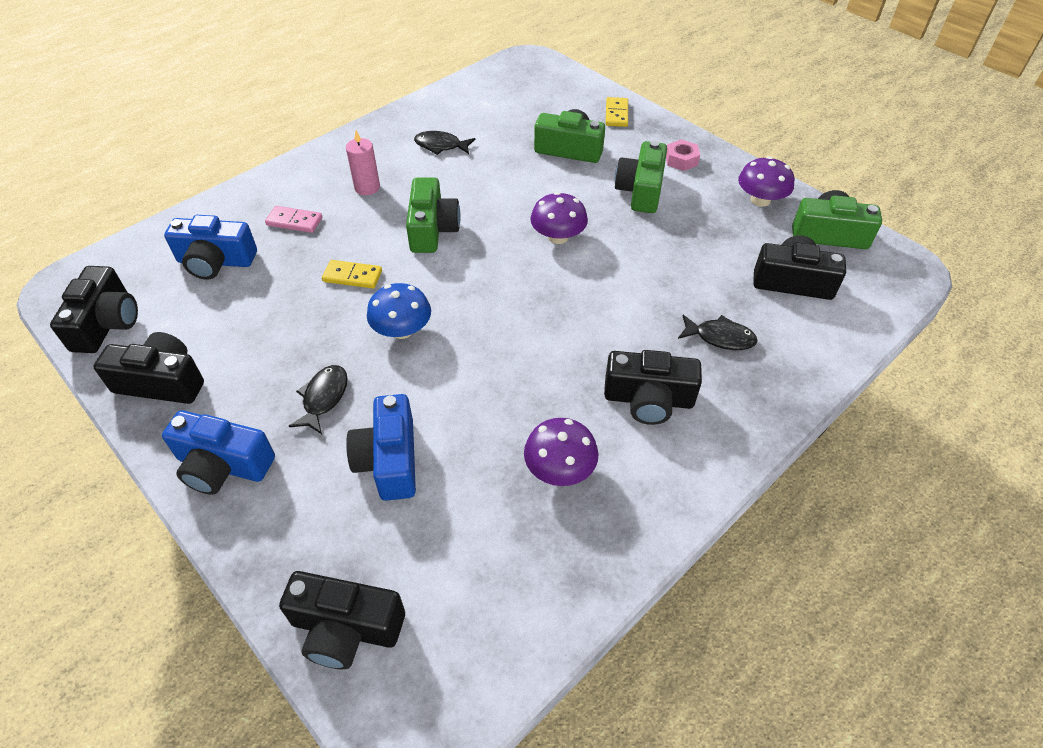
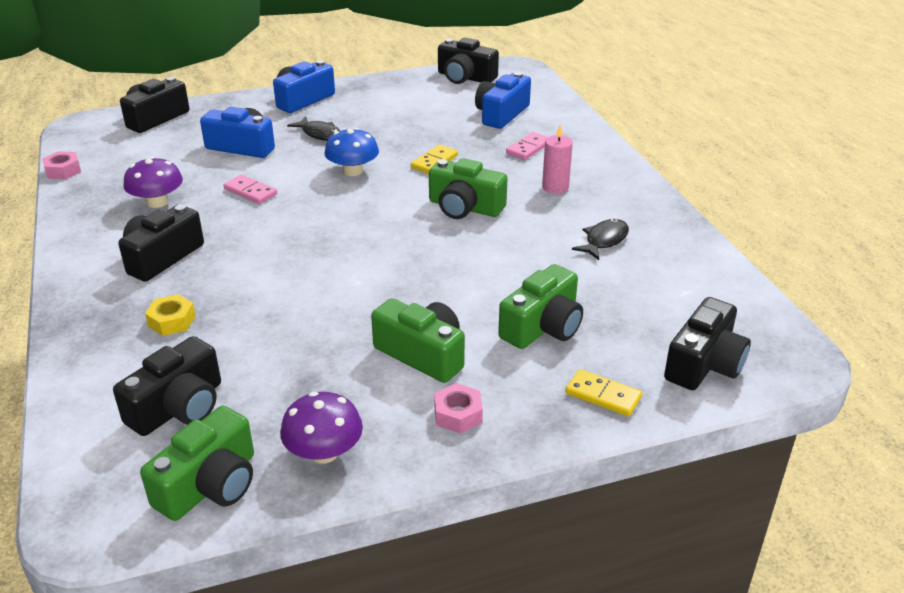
camera: 115 degrees right, 15 degrees down
black camera [93,332,204,404] -> black camera moved to [664,297,751,390]
purple mushroom [530,192,588,244] -> none
black fish [678,315,757,350] -> yellow nut [145,294,196,336]
none -> pink nut [42,151,81,179]
none -> pink domino [223,175,277,204]

